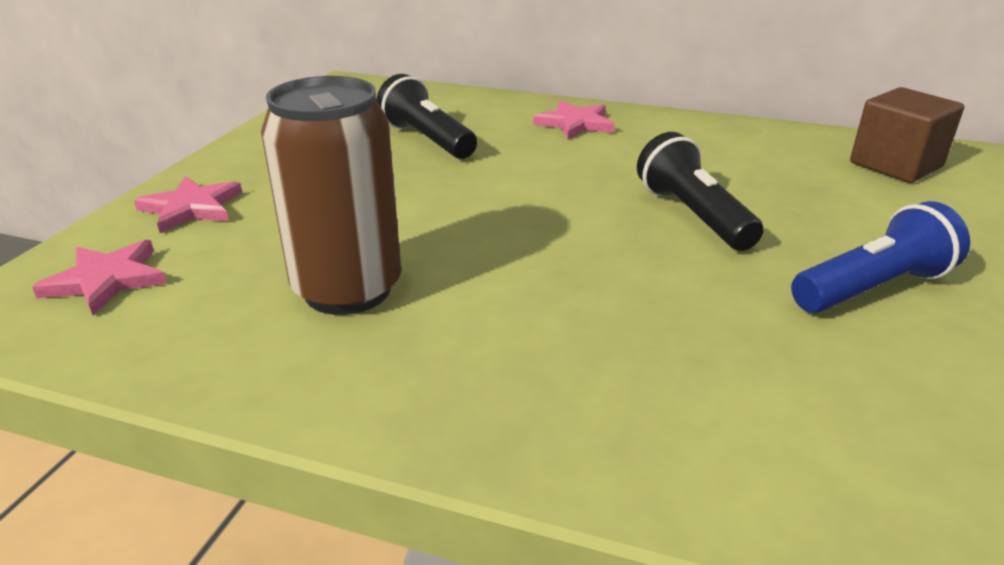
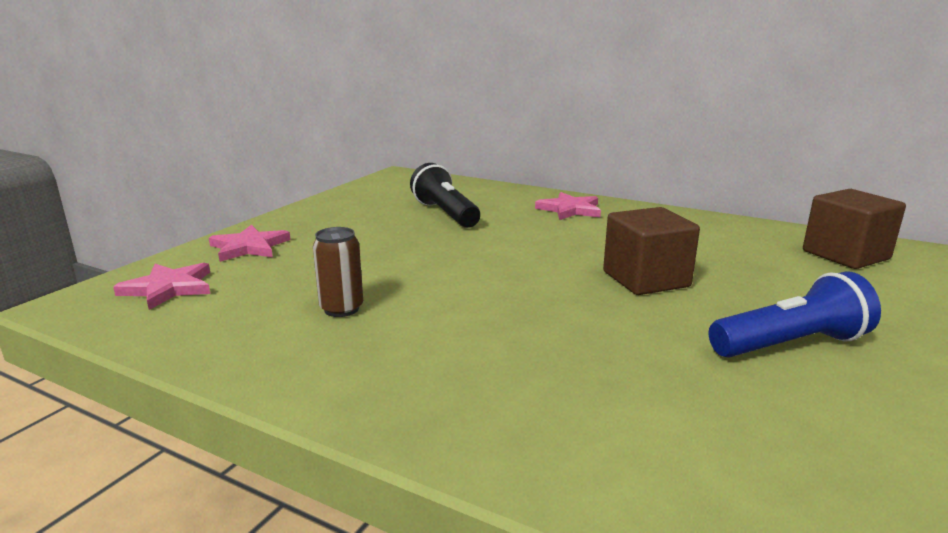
camera: 10 degrees right, 10 degrees down
brown can [261,76,401,315] -> brown can [313,227,363,317], size x0.50
black flashlight [637,132,764,251] -> brown cube [603,207,700,295]

